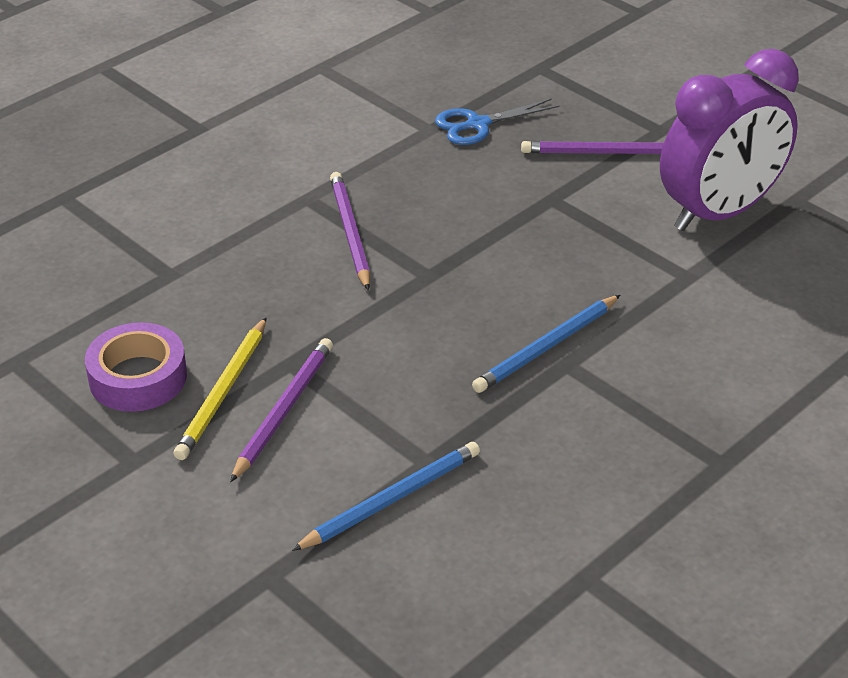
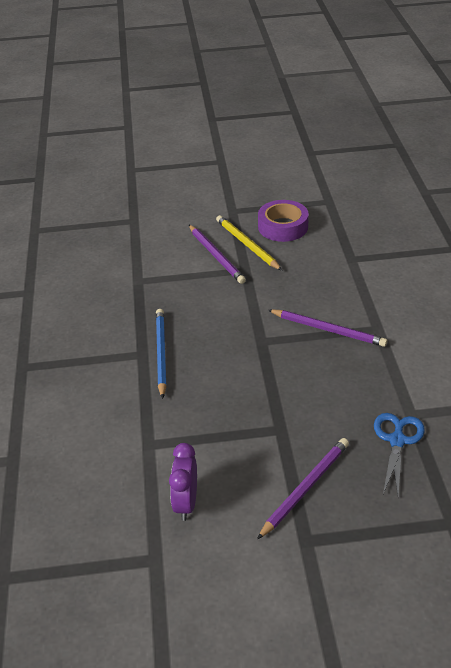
camera: 130 degrees right, 0 degrees up
blue pencil [292,442,480,551] -> none
purple clock [660,49,799,231] -> purple clock [169,443,197,521], size x0.48

